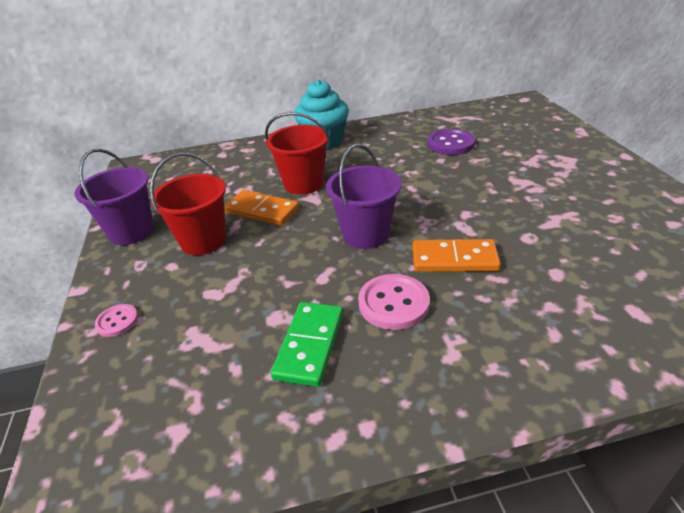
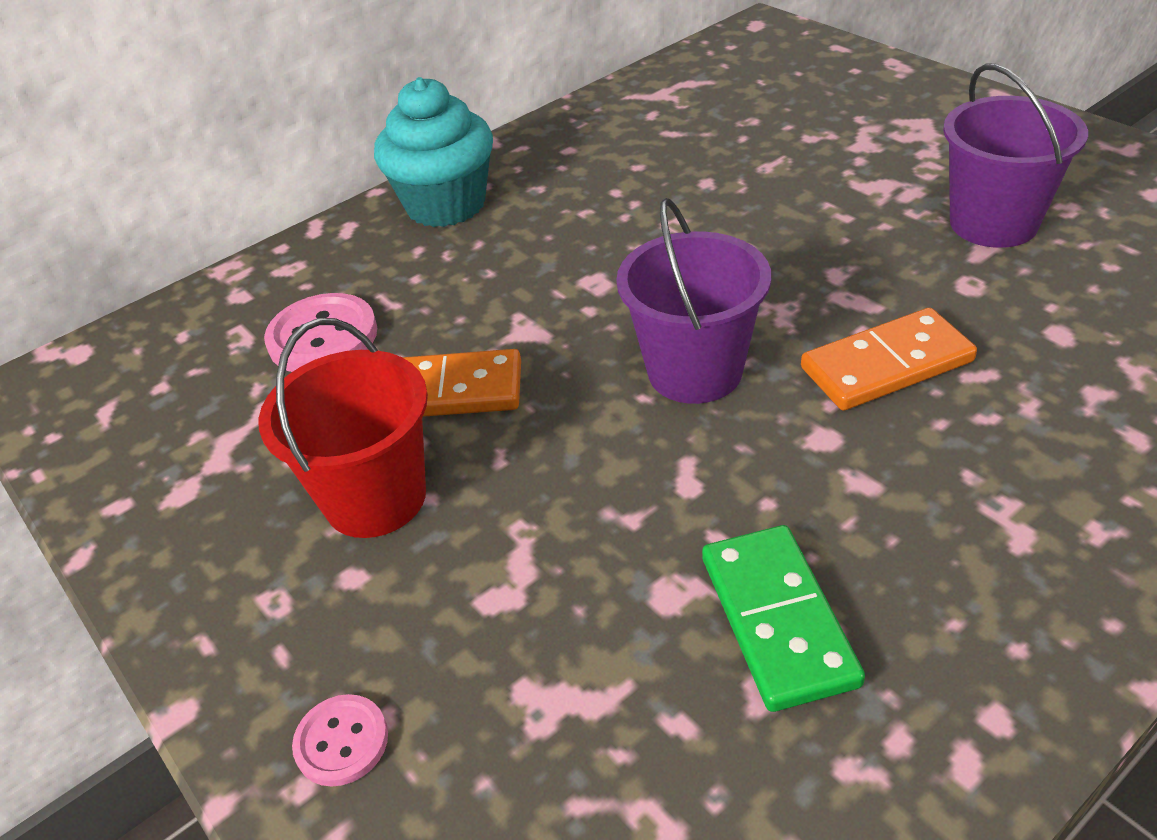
camera: 25 degrees left, 5 degrees up
purple bucket [74,149,154,245] -> purple bucket moved to [943,63,1088,248]
red bucket [265,112,330,195] -> none
pink button [358,274,430,330] -> pink button moved to [264,293,377,372]
purple button [428,129,475,155] -> none

